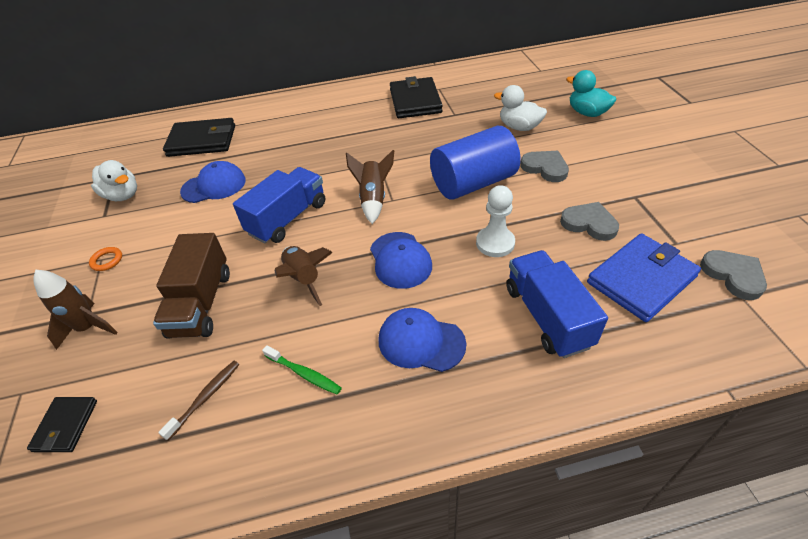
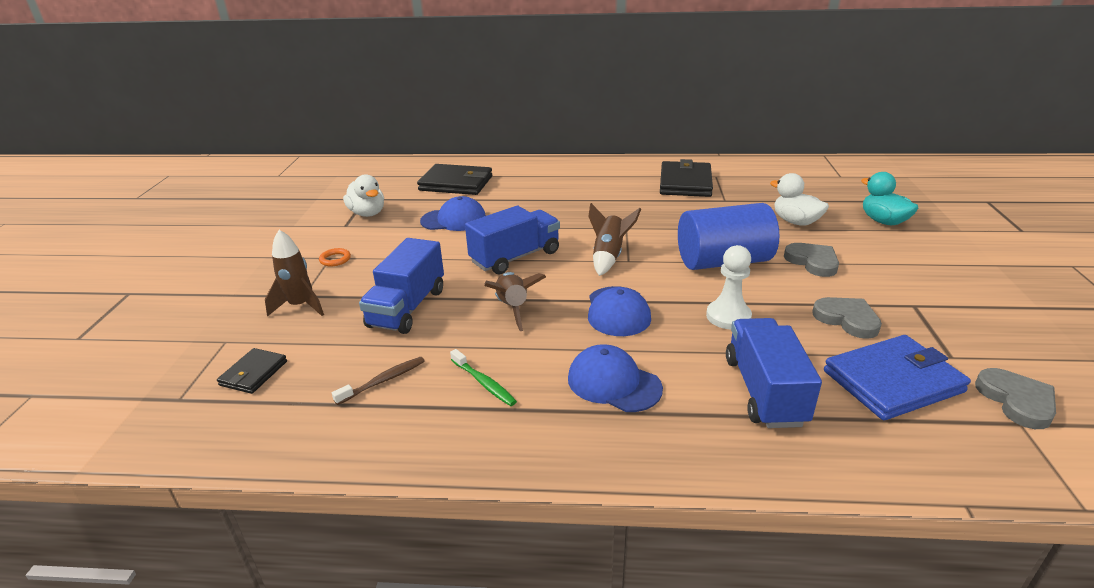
camera: 15 degrees right, 15 degrees down
brown truck [153,233,230,338] -> blue truck [359,238,444,334]

